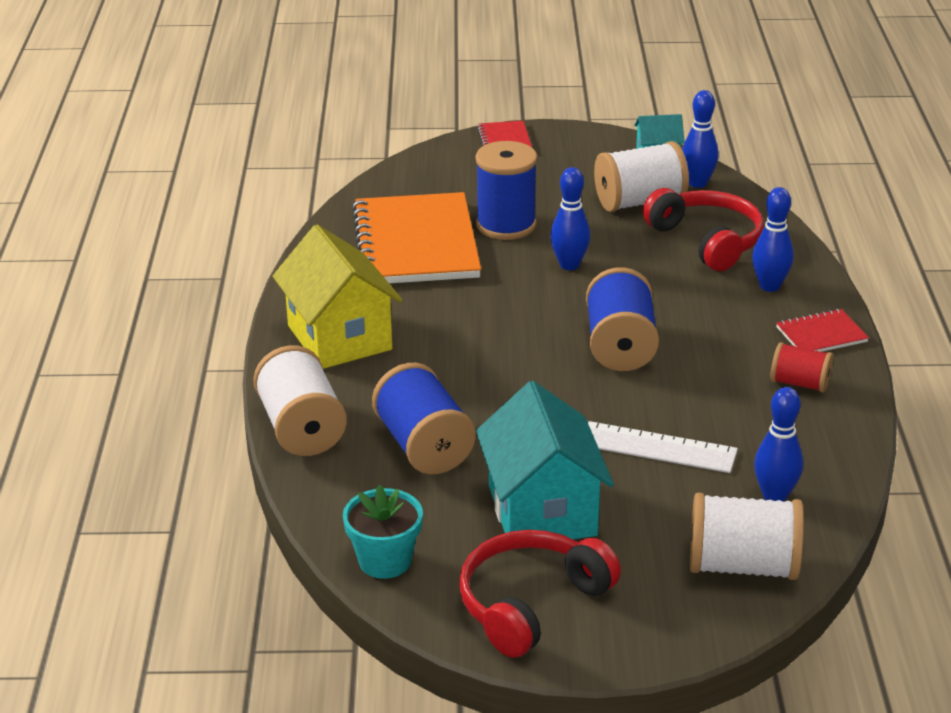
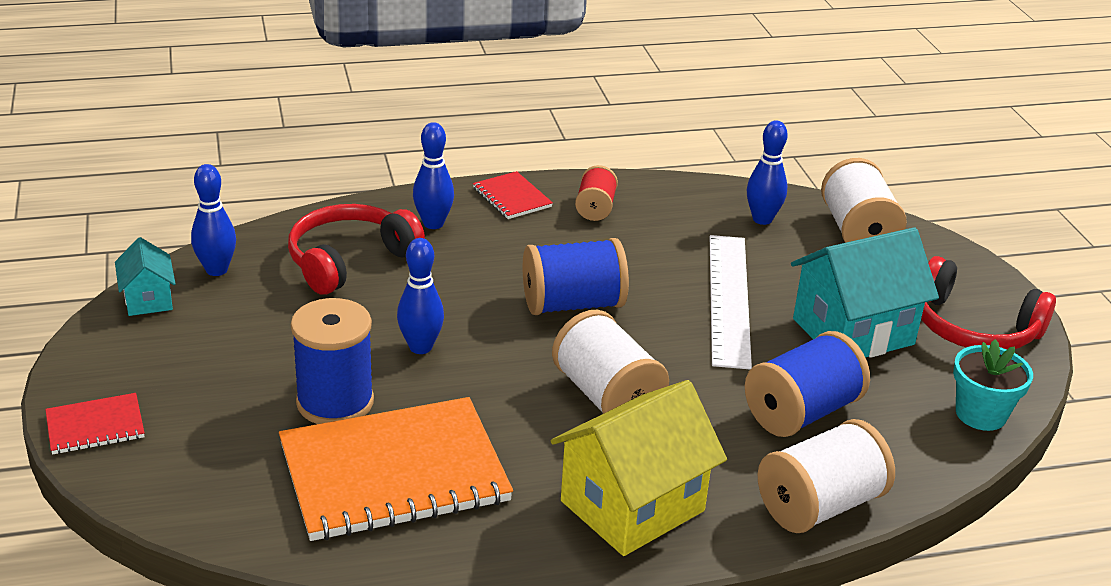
camera: 105 degrees left, 0 degrees up
white spool [594,141,689,212] -> white spool moved to [552,310,669,414]

